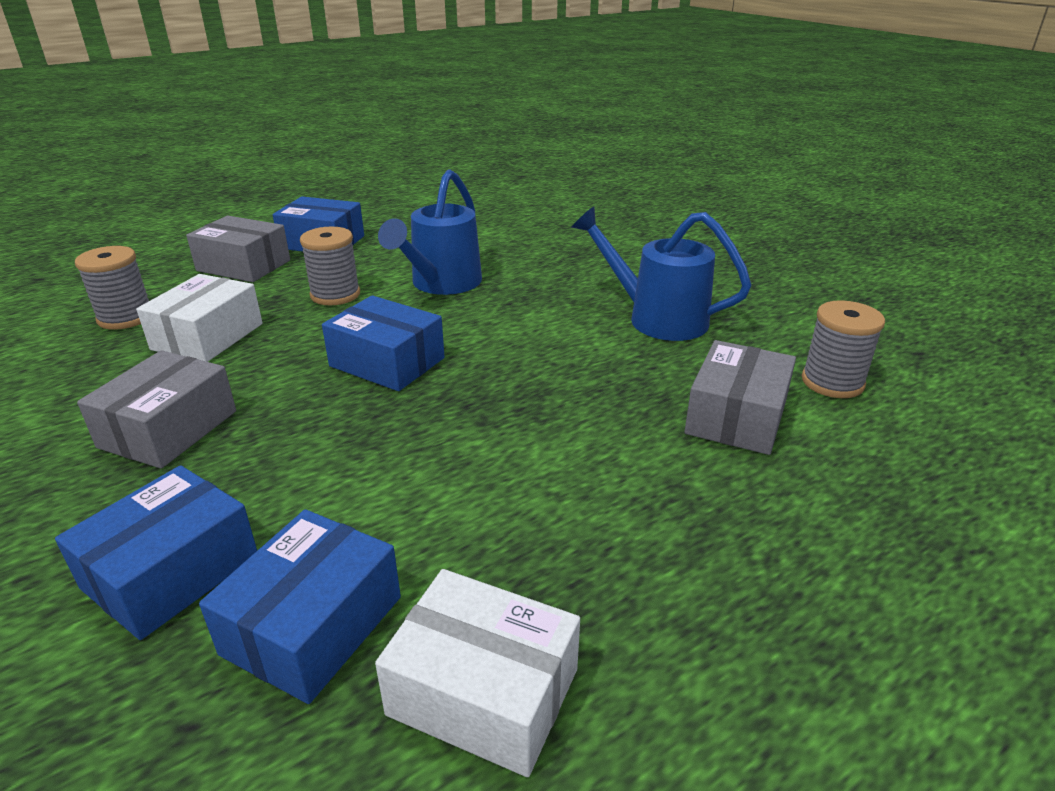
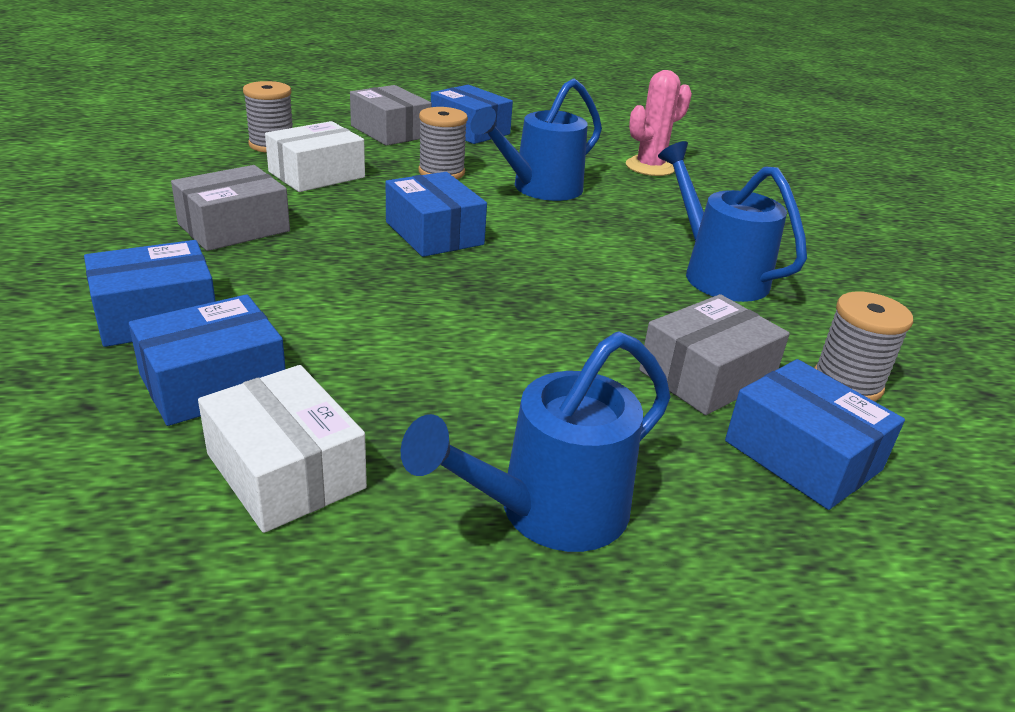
camera: 25 degrees right, 0 degrees up
none -> blue watering can [401,332,671,552]
none -> pink cactus [626,70,692,176]
none -> blue box [725,359,905,510]

